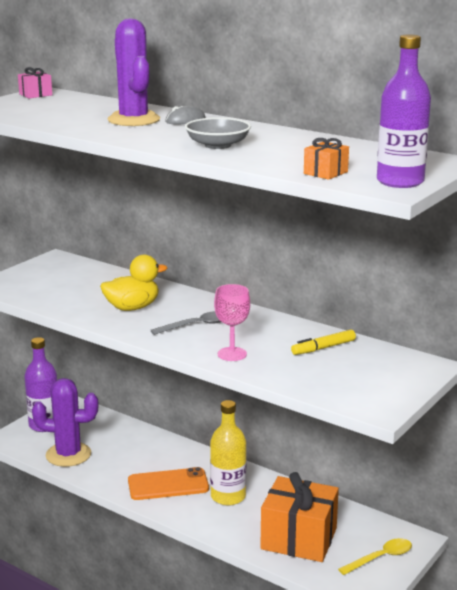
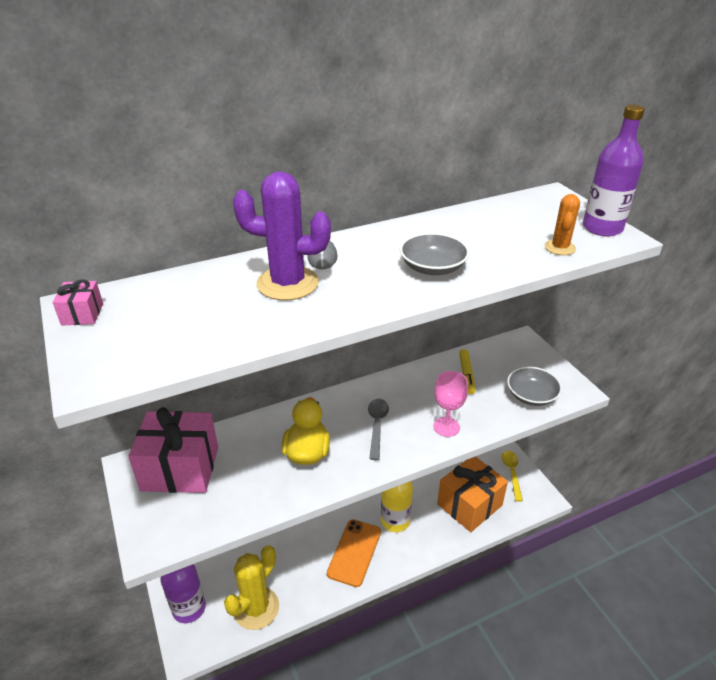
camera: 60 degrees left, 15 degrees up
purple cactus [32,378,99,467] -> yellow cactus [224,545,279,630]
orange gift [304,138,349,180] -> orange cactus [545,194,580,255]
none -> pink gift [128,407,218,493]
none -> grey bowl [507,367,562,406]

